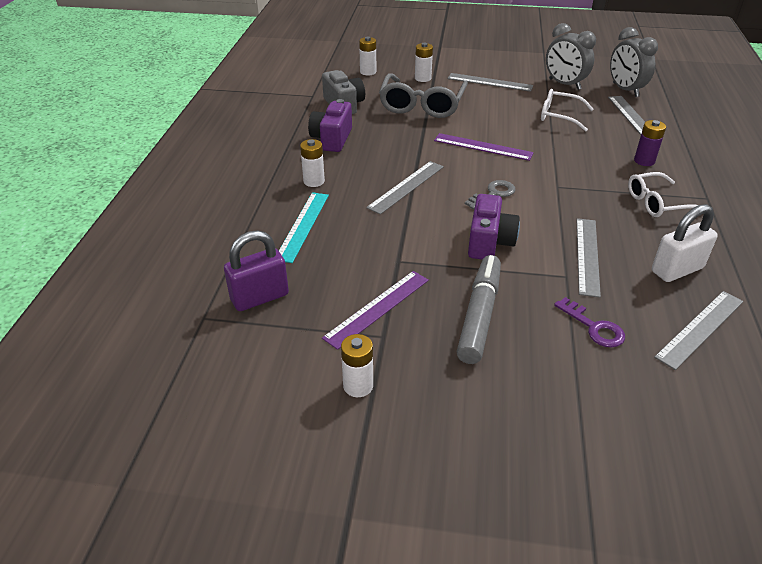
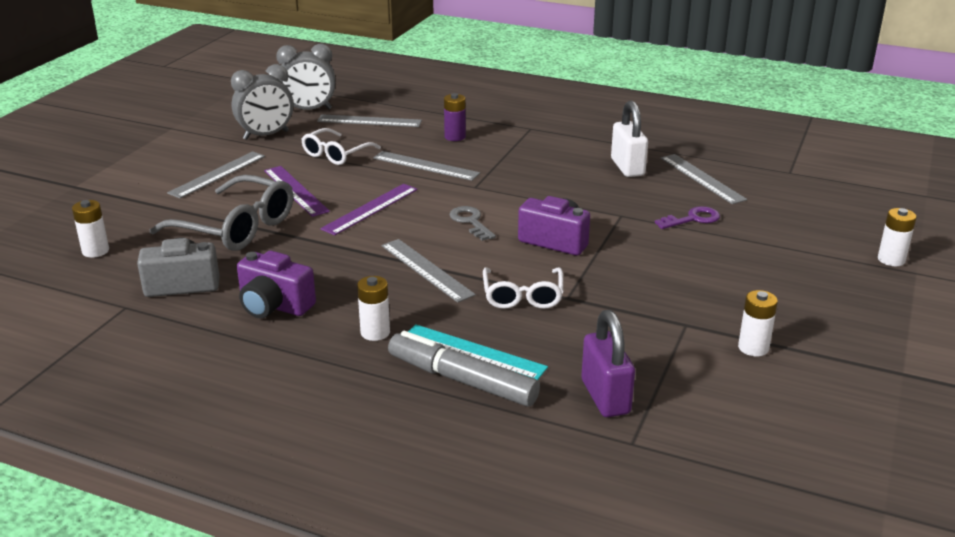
camera: 75 degrees left, 10 degrees down
purple ruler [322,271,429,350] -> purple ruler moved to [264,166,330,217]
white battery [415,43,433,82] -> white battery moved to [878,208,917,266]
grey marker [457,255,501,364] -> grey marker moved to [388,331,540,406]
grey ruler [576,218,601,298] -> grey ruler moved to [373,151,480,181]
white glasses [628,172,698,217] -> white glasses moved to [483,267,563,309]

